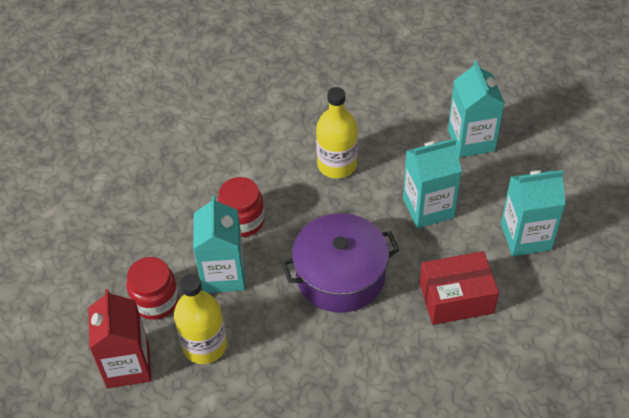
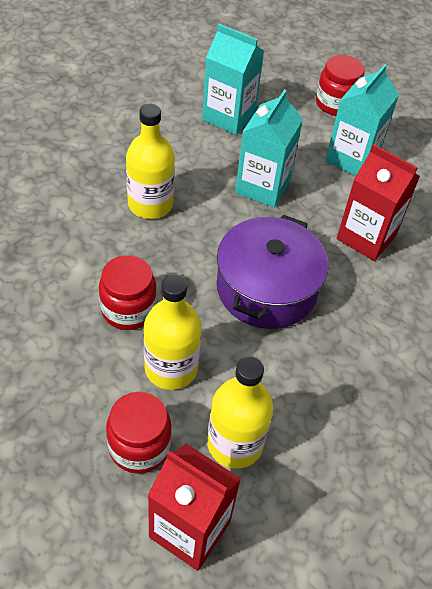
camera: 55 degrees left, 0 degrees up
turquoise carton [193,196,245,293] -> yellow bottle [143,274,202,390]
red box [420,251,499,325] -> red carton [337,144,420,261]
none -> red jar [316,55,365,116]

